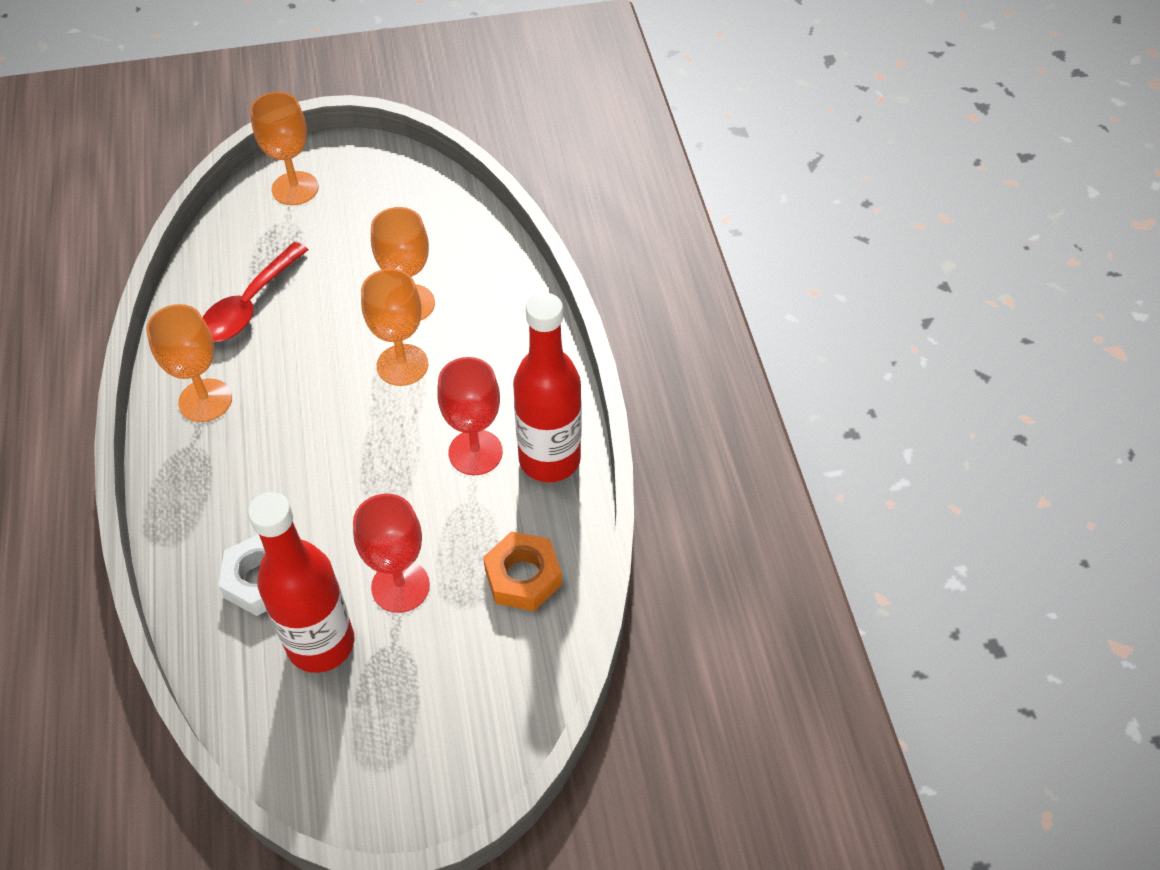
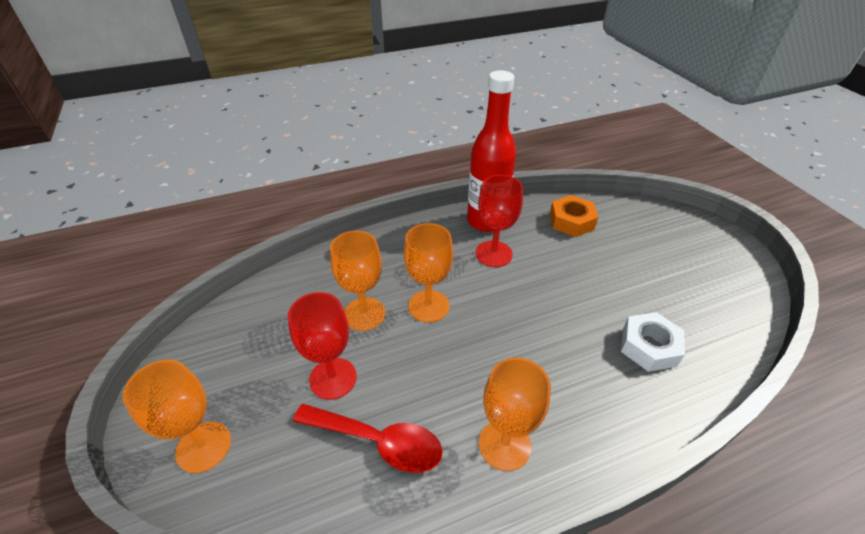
camera: 100 degrees left, 10 degrees down
red bottle [248,492,355,673] -> none
red goblet [353,494,430,613] -> red goblet moved to [288,292,357,400]

